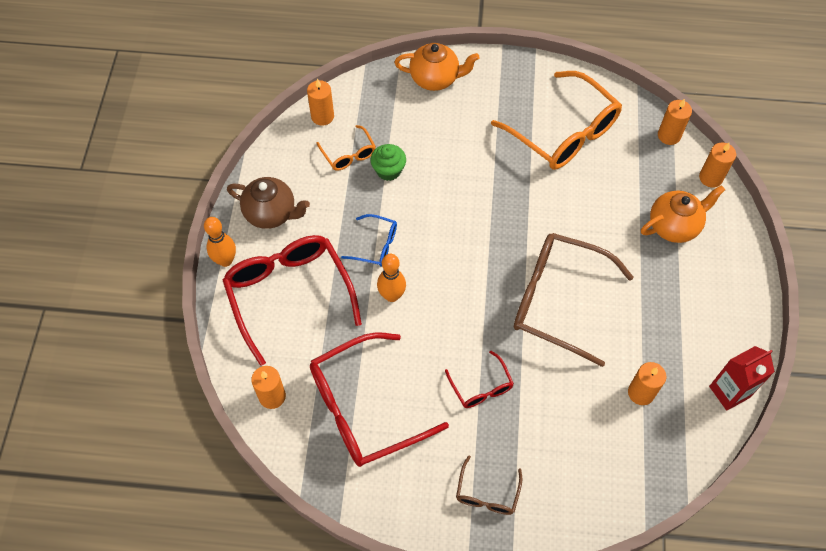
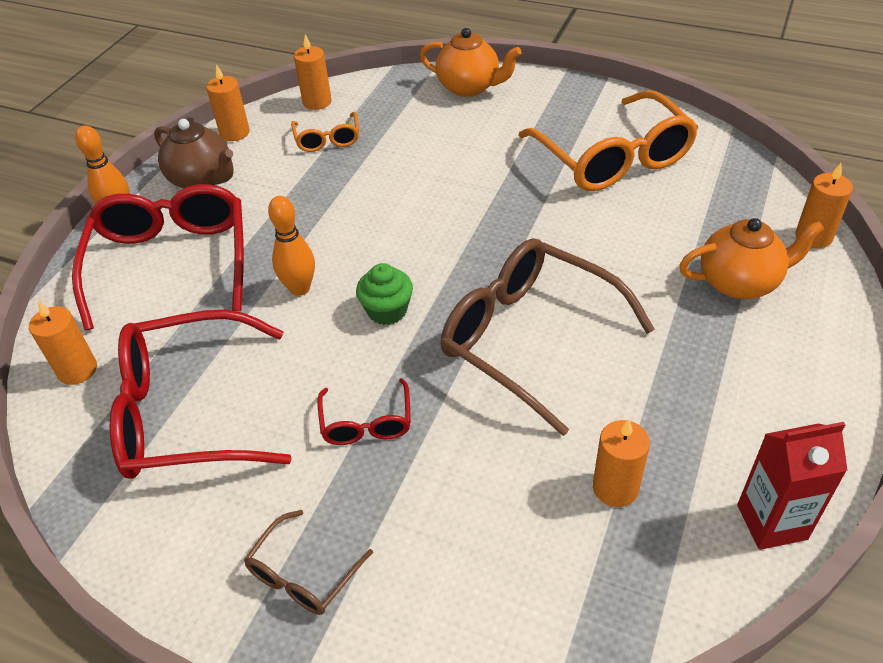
camera: 20 degrees right, 15 degrees down
blue glasses [341,214,397,266] -> none
green cupcake [370,144,406,181] -> green cupcake moved to [356,263,413,325]
orange candle [658,98,692,145] -> orange candle moved to [206,64,250,141]

